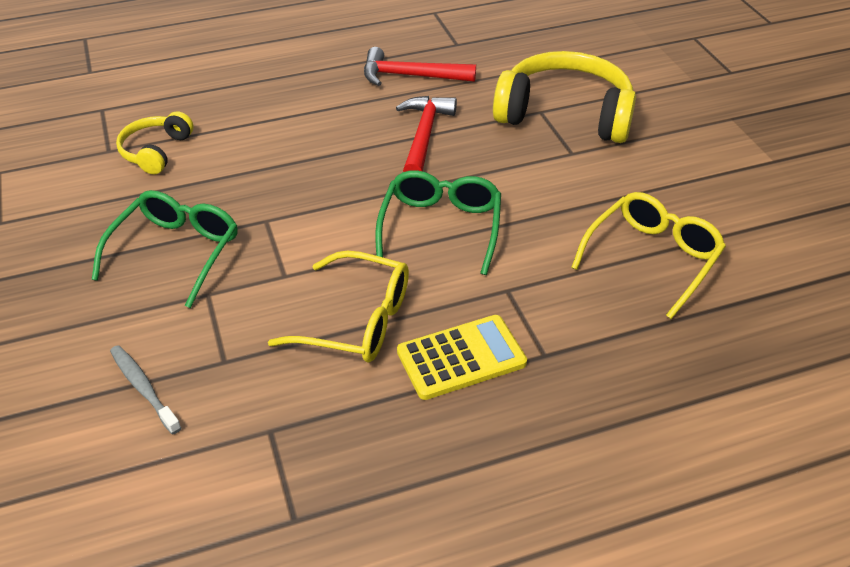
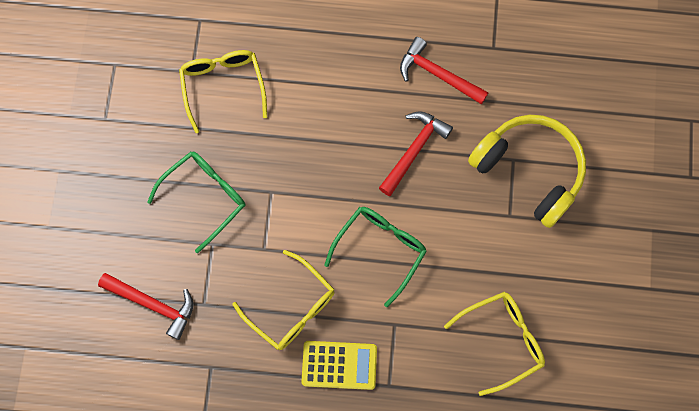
camera: 25 degrees right, 30 degrees up
grey toothbrush [110,345,181,434] -> red hammer [98,273,193,340]
yellow headphones [116,111,194,174] -> yellow glasses [179,50,267,133]

